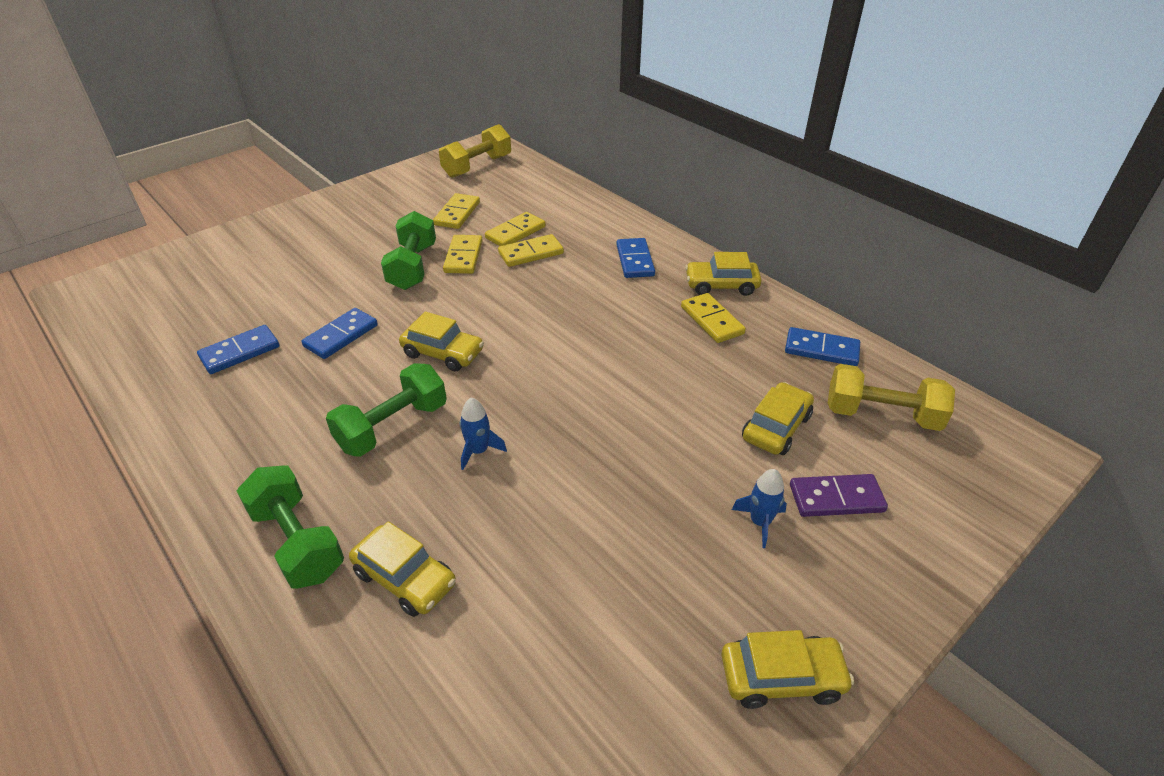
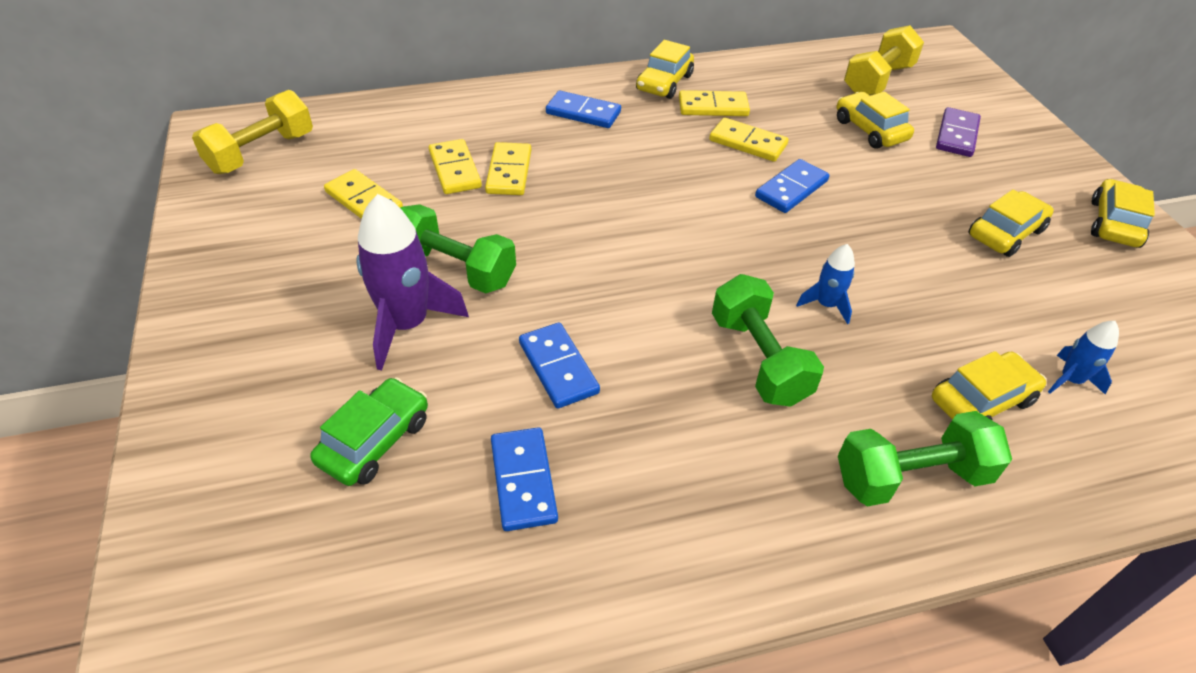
camera: 65 degrees left, 5 degrees up
yellow car [399,312,484,372] -> yellow car moved to [969,189,1054,257]
yellow dumbbell [439,124,511,178] -> yellow dumbbell turned 60 degrees clockwise [192,90,313,174]
yellow domino [443,235,483,274] -> yellow domino moved to [709,118,789,162]
blue rocket [732,469,787,548] -> blue rocket moved to [1048,321,1119,394]
blue domino [785,327,860,366] -> blue domino moved to [755,159,829,213]
none -> green car [310,377,428,486]
none -> purple rocket [356,194,469,370]

